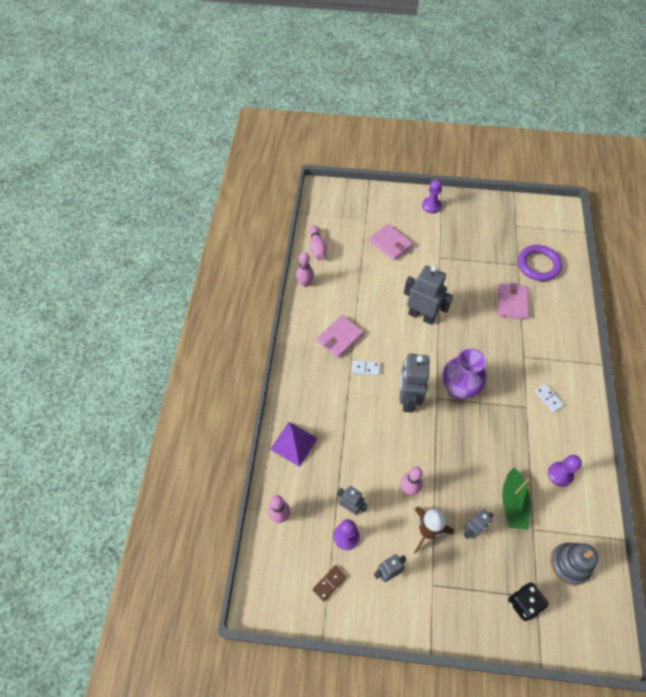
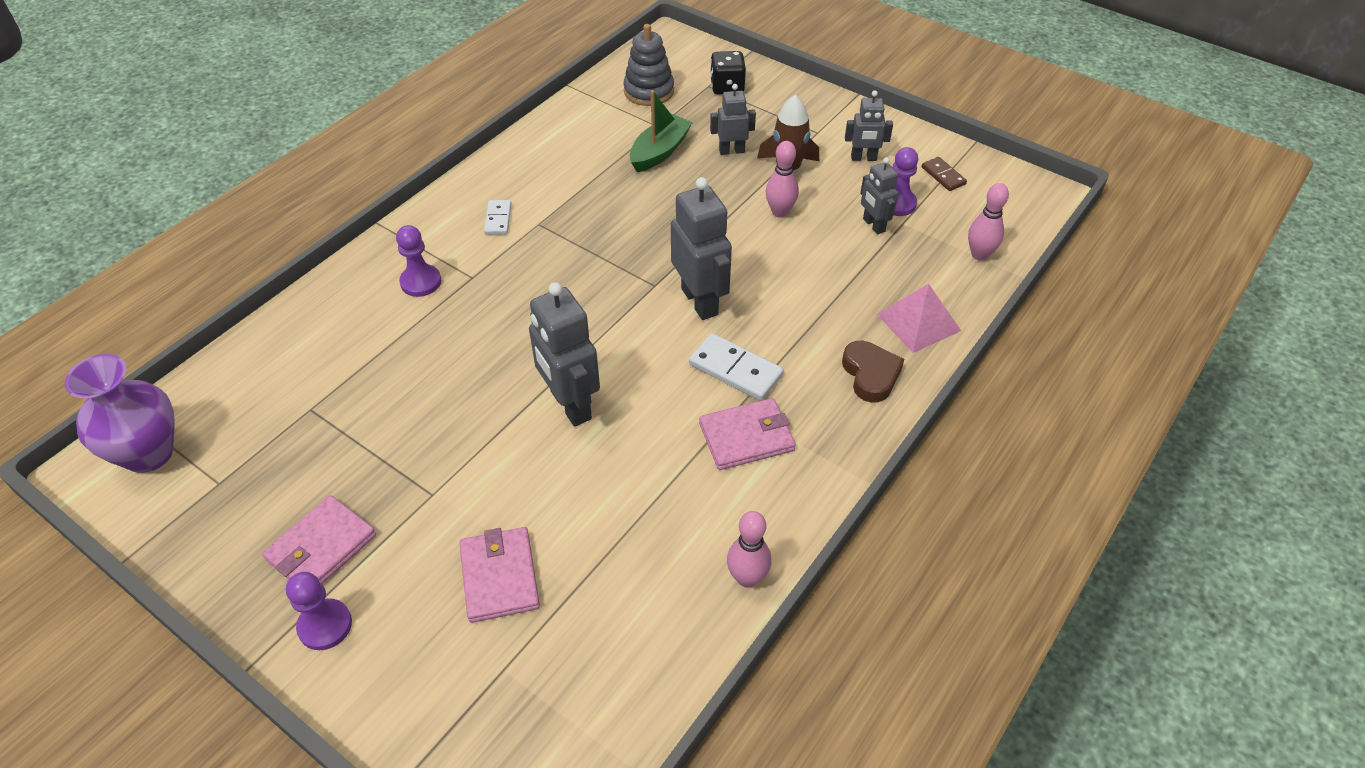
camera: 150 degrees left, 10 degrees down
purple pyramid [270,422,318,467] -> pink pyramid [877,284,961,353]
pink bowling pin [309,225,327,260] -> none
brown domino [313,565,346,602] -> brown domino turned 75 degrees clockwise [922,157,967,191]
white domino [352,361,380,375] -> white domino [689,333,784,401], size x1.64
grey robot [399,354,429,413] -> grey robot turned 60 degrees counterclockwise [671,177,732,320]
purple vase [443,348,487,400] -> purple vase moved to [65,354,175,473]
pink wallet [498,283,529,320] -> pink wallet moved to [262,495,376,584]
purple ring [518,245,562,281] -> none
purple pawn [548,455,582,487] -> purple pawn moved to [396,225,441,297]
none -> brown heart [842,341,904,403]

